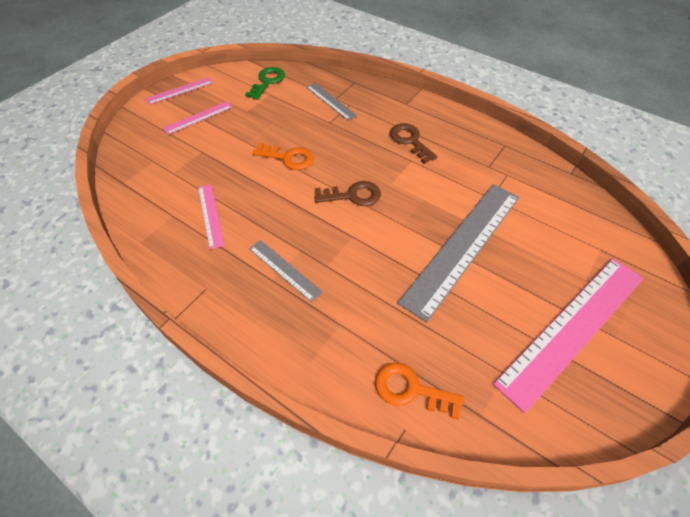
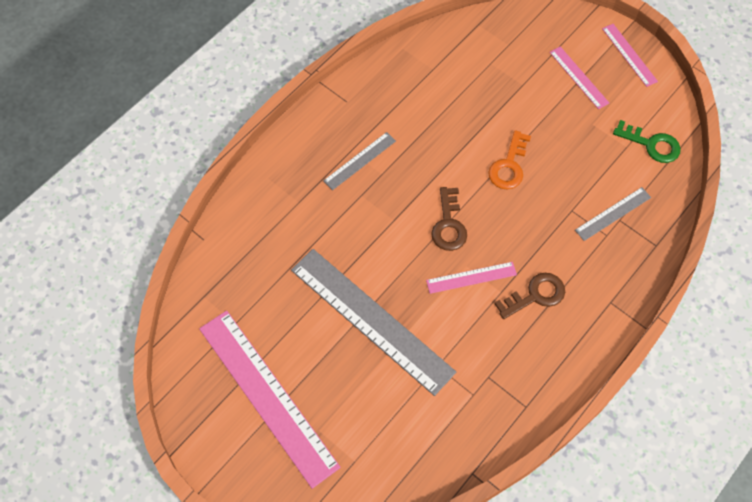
camera: 95 degrees right, 10 degrees up
pink ruler [198,184,225,249] -> pink ruler moved to [426,262,517,294]
orange key [375,363,464,419] -> none

